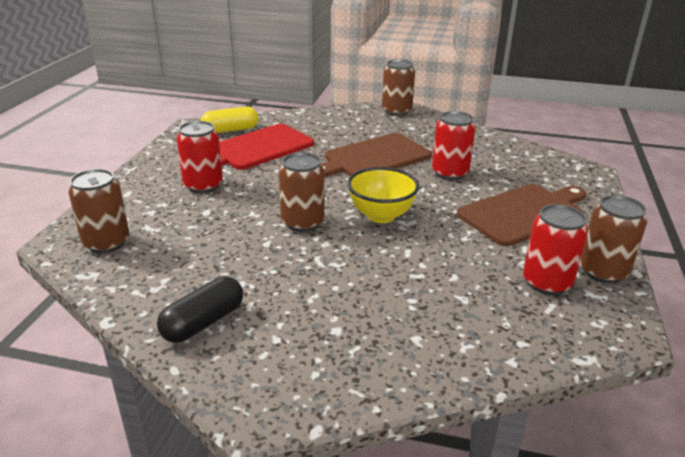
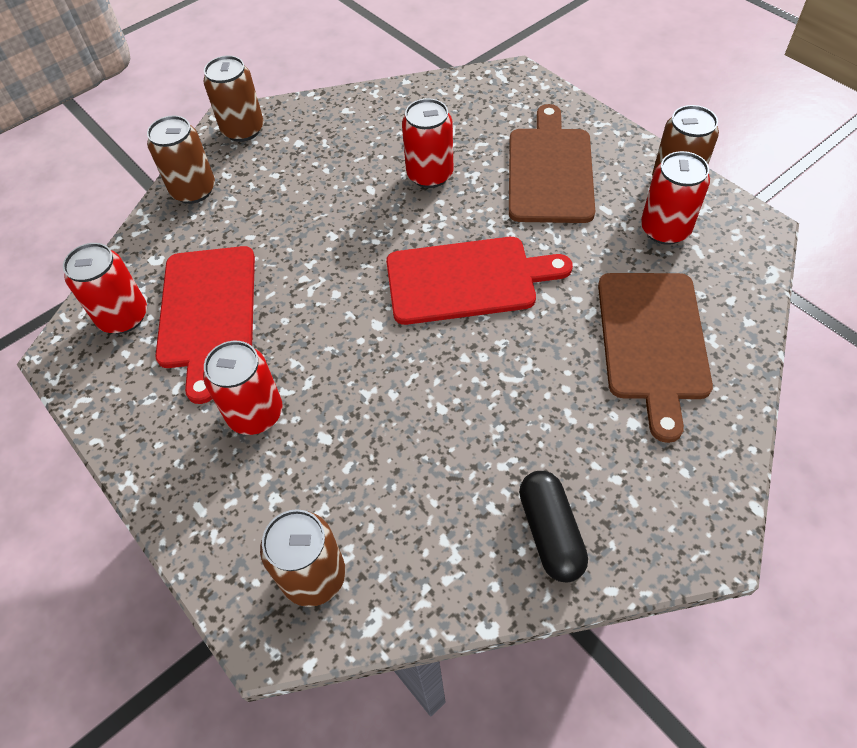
camera: 50 degrees left, 25 degrees up
yellow capsule [200,107,259,133] -> red can [63,243,147,334]
brown can [279,152,324,232] -> brown can moved to [147,115,215,204]
brown cutting board [321,133,432,177] -> brown cutting board moved to [598,273,713,443]
yellow bowl [347,167,419,223] -> red cutting board [386,237,573,325]

